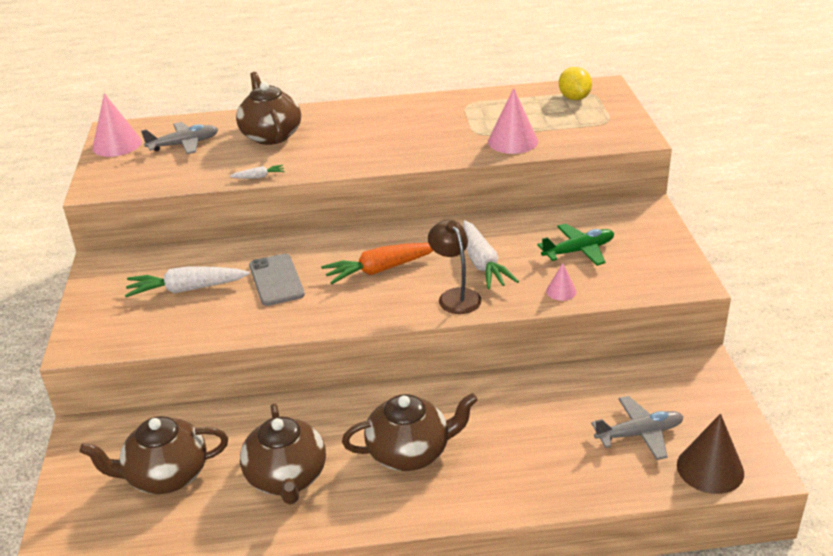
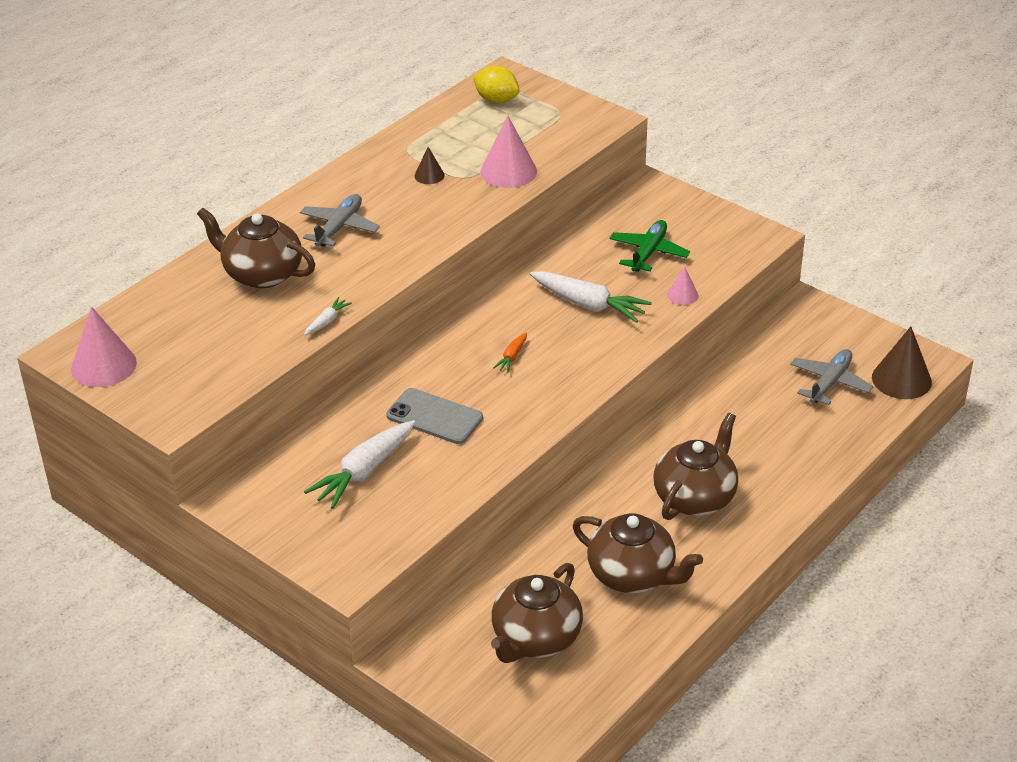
camera: 45 degrees left, 5 degrees up
grey plane [141,122,218,154] -> grey plane moved to [300,194,380,247]
orange carrot [321,243,434,284] -> orange carrot [493,332,527,373], size x0.48
brown lamp [428,220,482,314] -> none
none -> brown cone [415,147,445,184]

